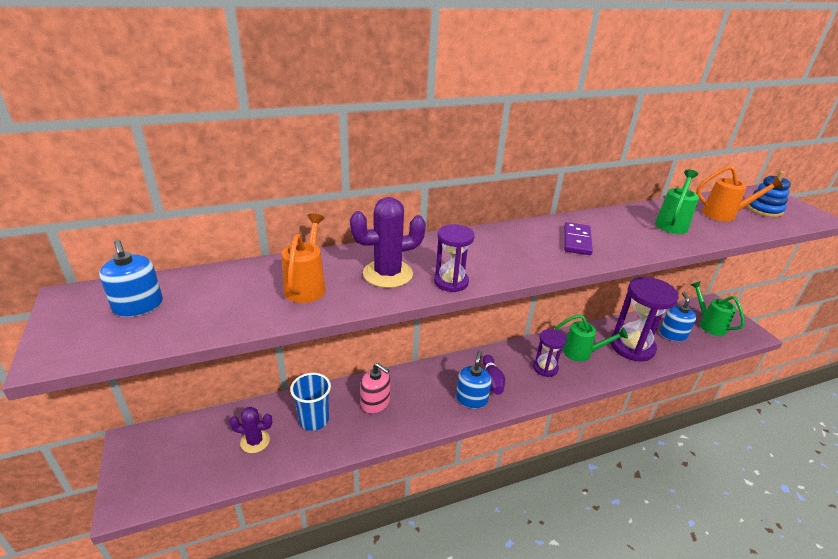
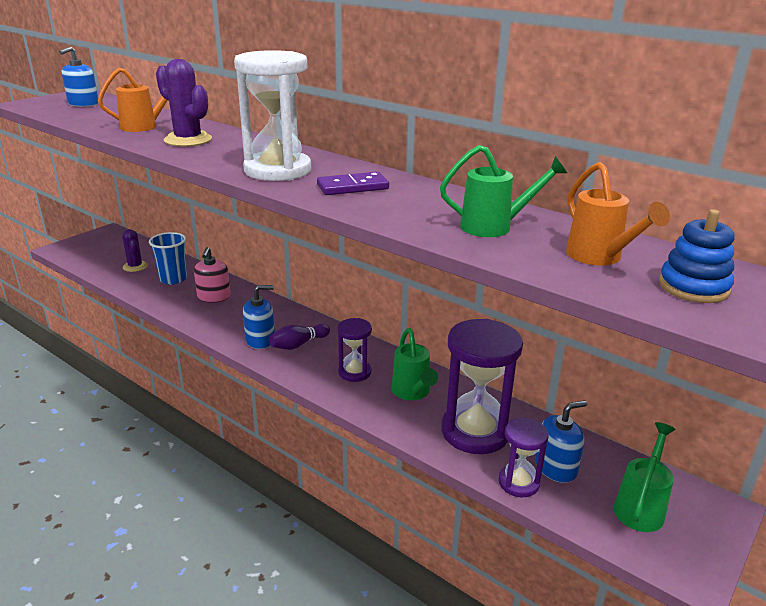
camera: 60 degrees right, 5 degrees down
purple hourglass [434,224,475,292] -> purple hourglass moved to [498,418,549,497]
none -> white hourglass [234,50,311,181]

